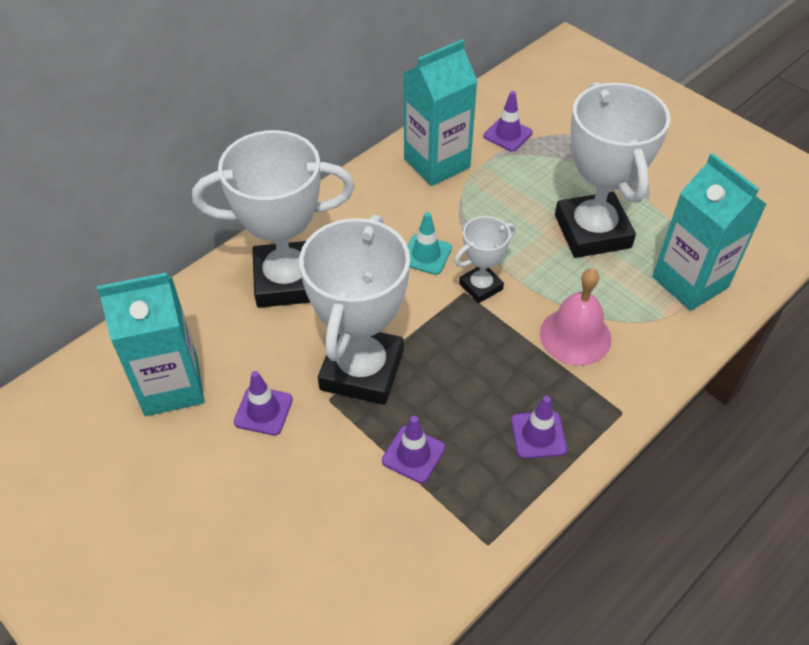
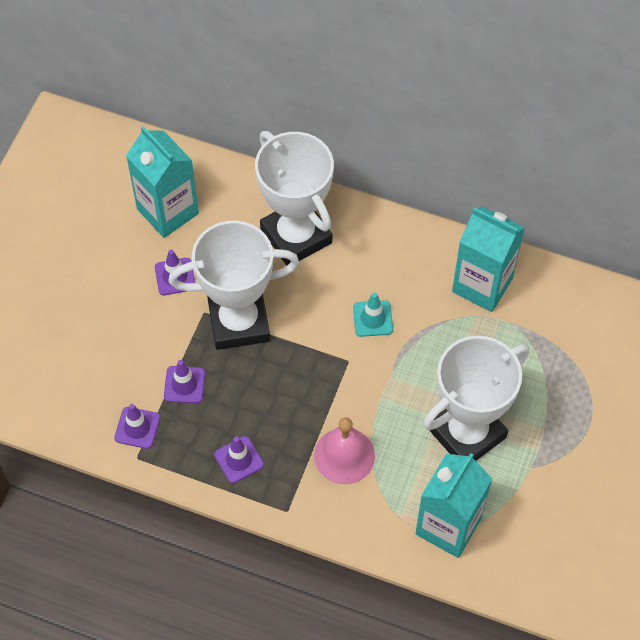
camera: 65 degrees right, 10 degrees up
white trophy [454,216,516,303] -> none
purple traffic cone [484,91,533,151] -> purple traffic cone moved to [114,404,160,449]

